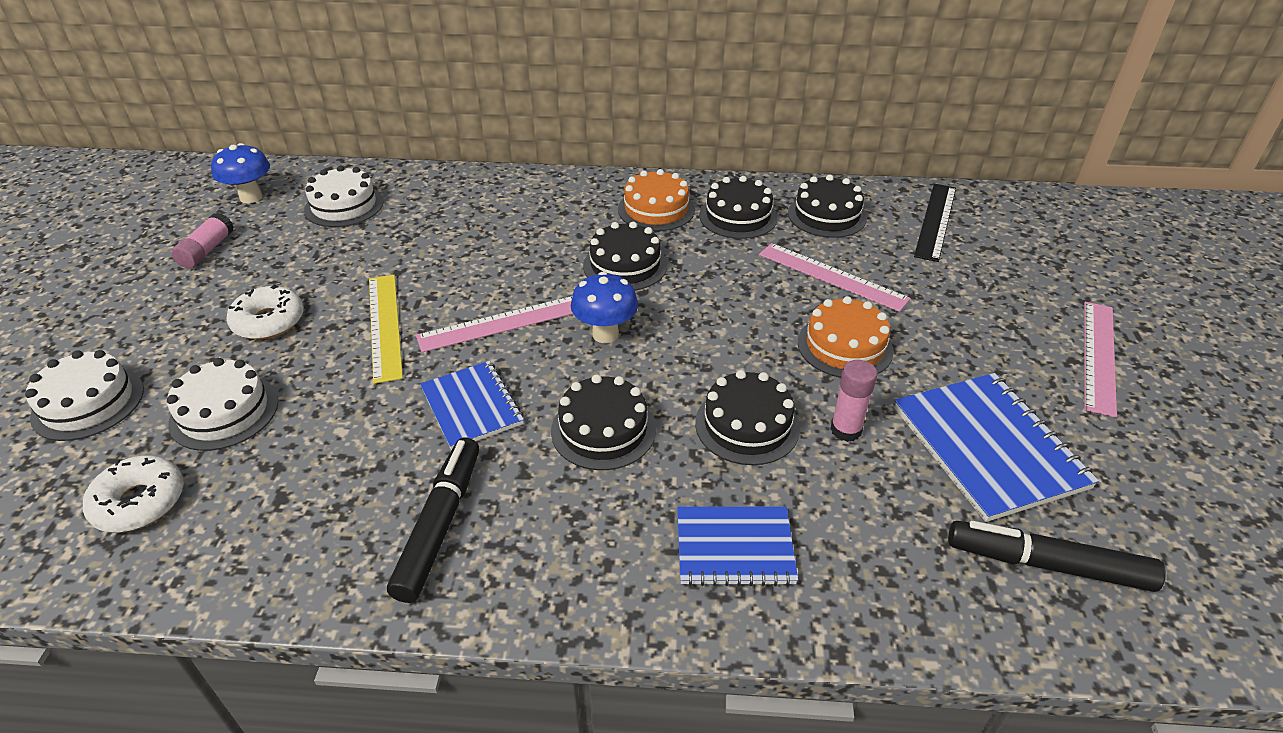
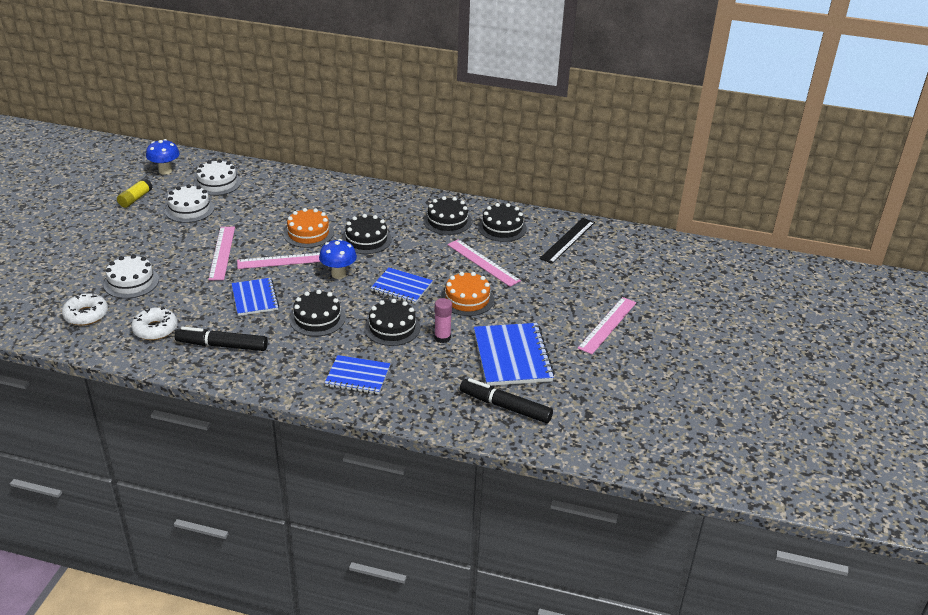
camera: 10 degrees right, 5 degrees down
white cake [25,350,144,441] -> white cake moved to [165,184,214,223]
pink glue stick [171,213,234,269] -> yellow glue stick [117,178,153,208]
white donut [226,284,304,340] -> white donut moved to [131,307,177,340]
yellow ruler [369,275,403,384] -> pink ruler [208,227,235,280]
black marker [387,438,479,603] -> black marker turned 105 degrees counterclockwise [175,327,268,351]
orange cake [618,169,695,231] -> orange cake moved to [284,208,334,248]
none -> blue notebook [371,267,433,304]

